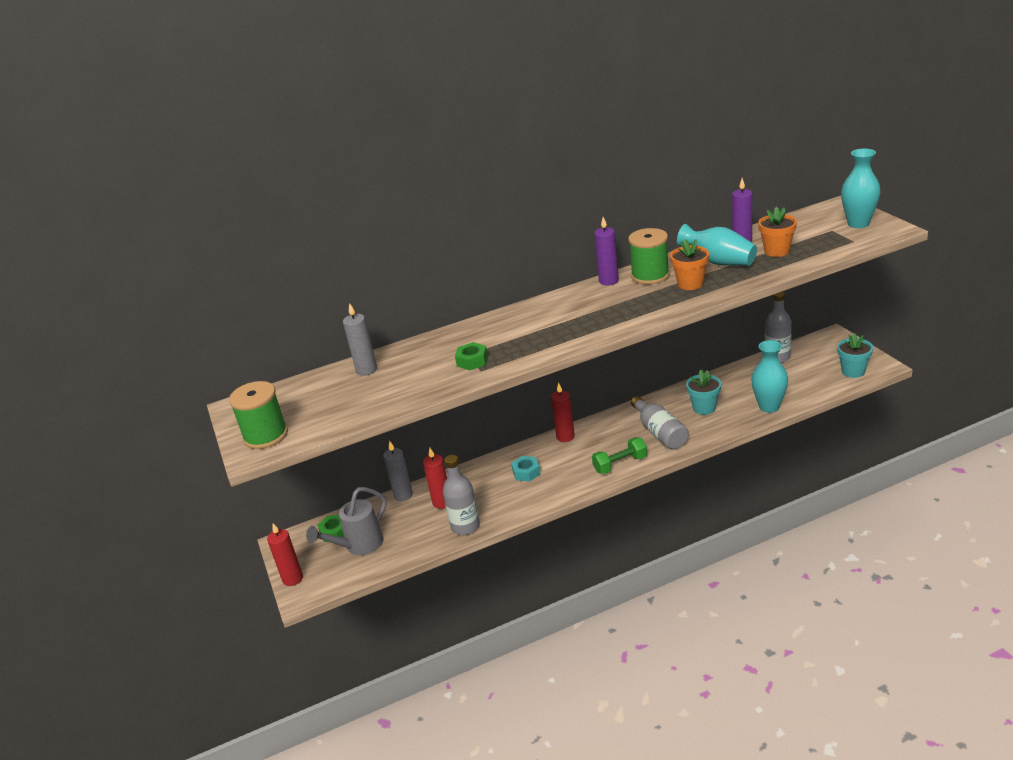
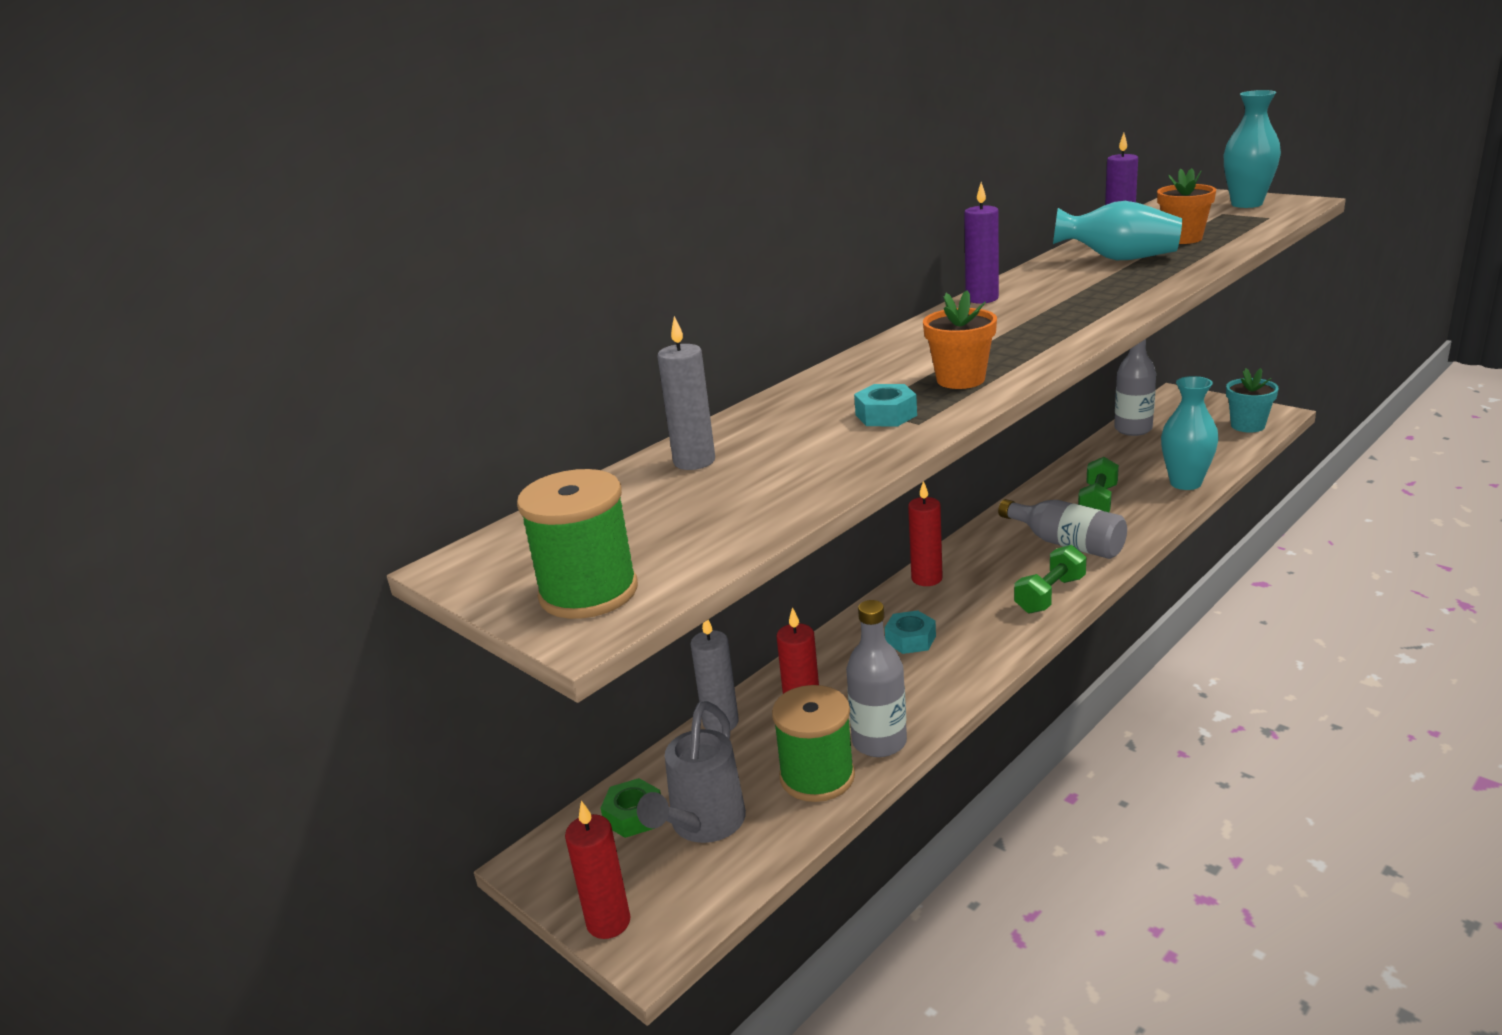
camera: 25 degrees left, 5 degrees down
green nut [455,342,488,370] -> turquoise nut [854,384,917,427]
green spool [628,228,670,285] -> green spool moved to [772,685,855,802]
orange flower pot [670,239,709,290] -> orange flower pot moved to [923,290,997,389]
turquoise flower pot [686,370,721,415] -> green dumbbell [1078,457,1119,512]

